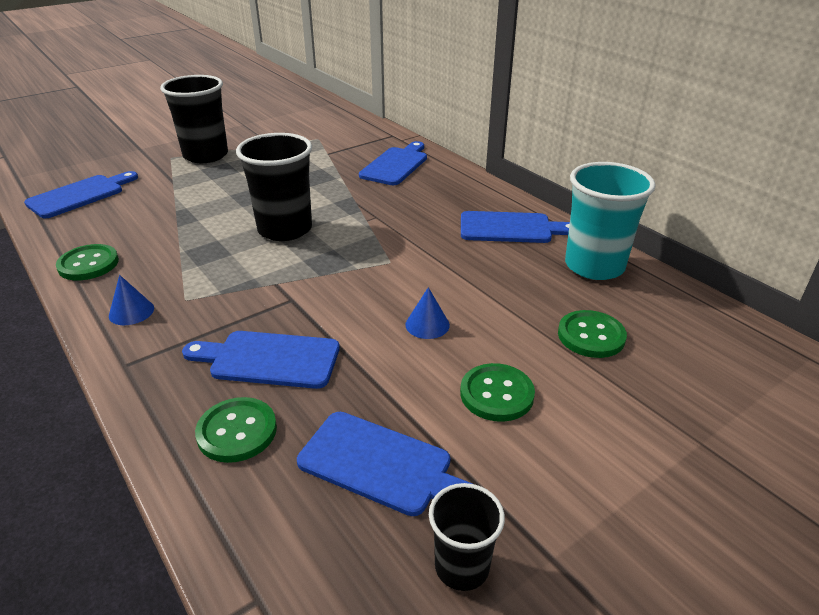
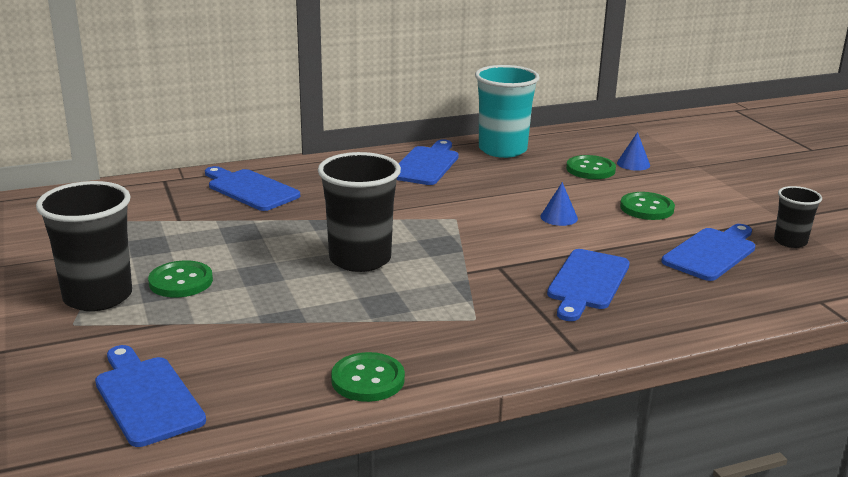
camera: 75 degrees left, 10 degrees down
blue cone [109,275,154,325] -> blue cone moved to [617,132,650,171]
green button [195,397,277,463] -> green button moved to [148,260,213,297]

